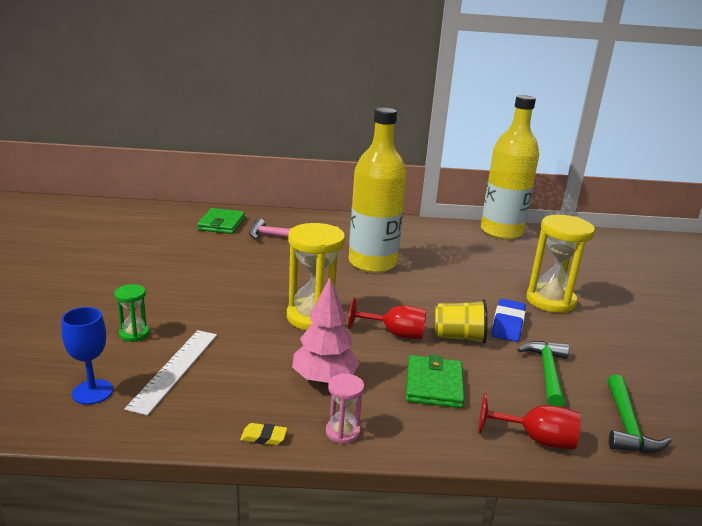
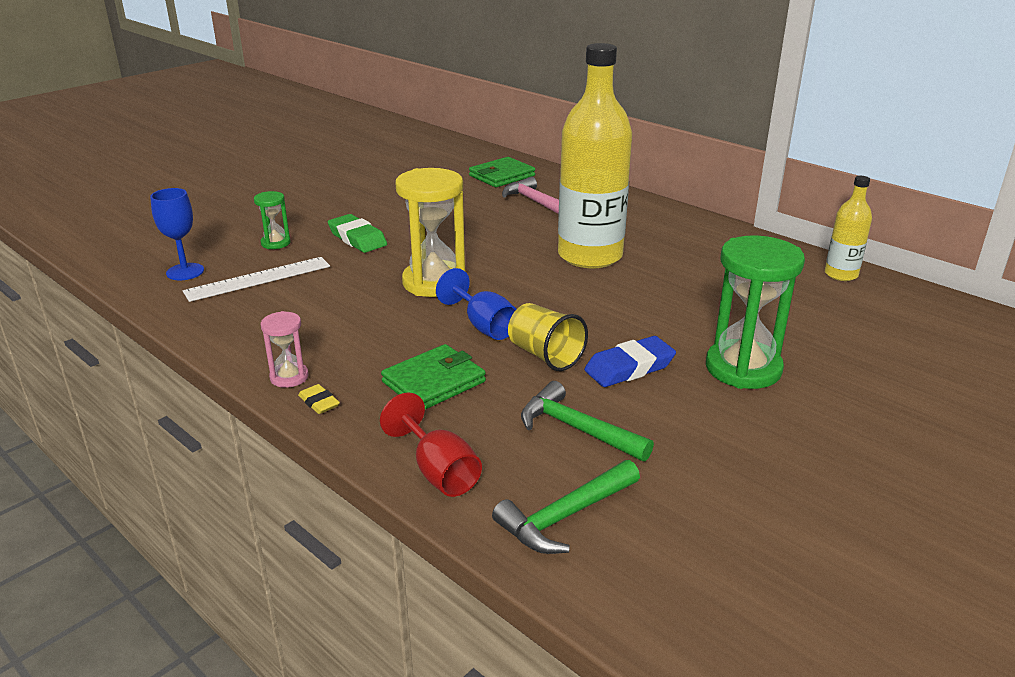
camera: 45 degrees right, 5 degrees up
yellow eraser [240,423,287,445] -> yellow eraser moved to [298,384,340,414]
pink tree [292,277,359,385] -> none
red goblet [348,298,427,339] -> blue goblet [436,268,516,340]
yellow bottle [481,95,539,239] -> yellow bottle [825,176,872,281], size x0.48
green hammer [517,341,569,407] -> green hammer turned 105 degrees counterclockwise [521,381,654,461]
yellow hourglass [526,215,595,313] -> green hourglass [706,235,805,389]
none -> green eraser [328,214,387,253]

